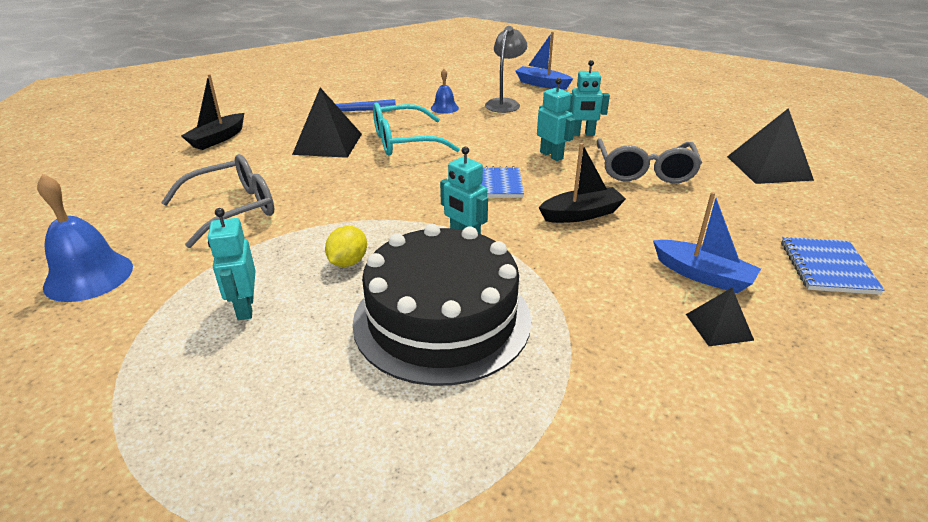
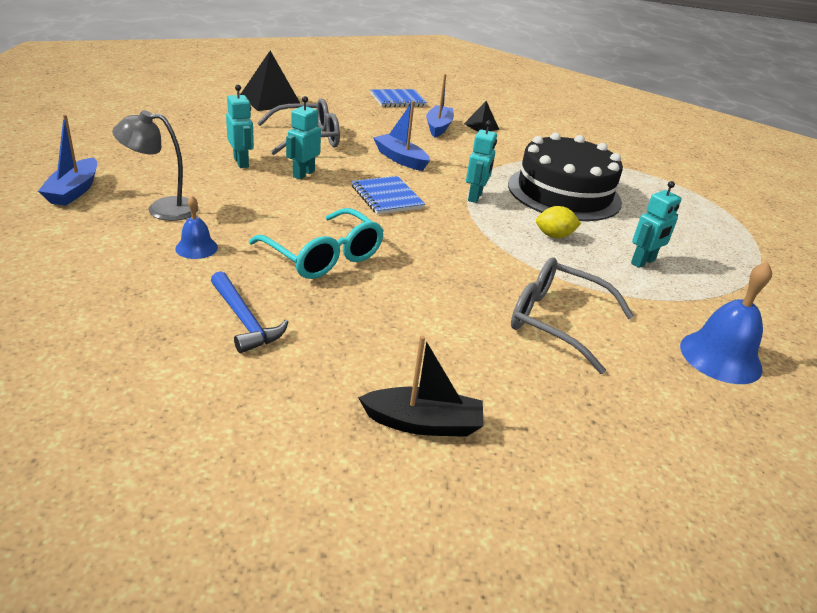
camera: 120 degrees left, 0 degrees up
black pyramid [292,88,362,158] -> none
black boat [539,143,626,223] -> blue boat [374,101,430,171]

